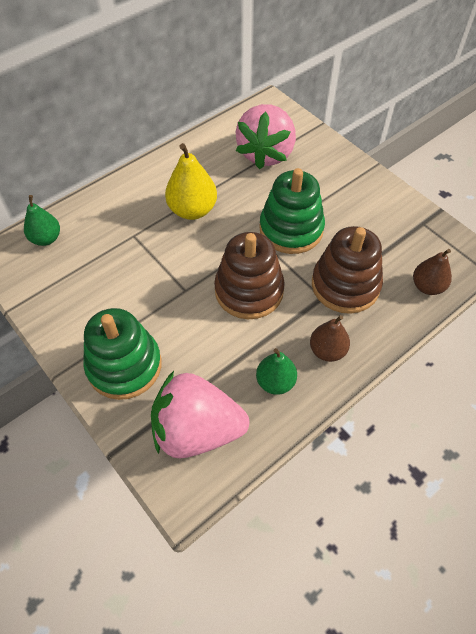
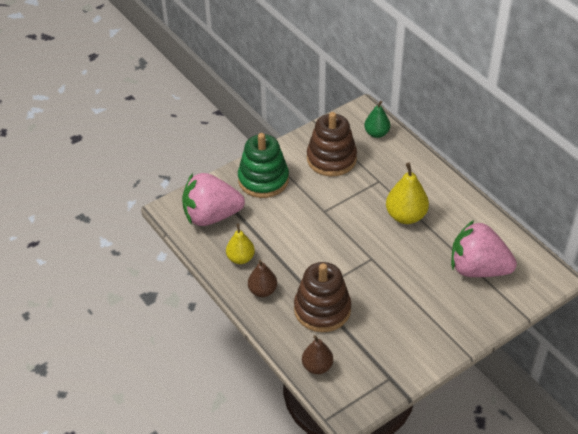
camera: 95 degrees right, 10 degrees down
pink strawberry [151,371,249,458] -> pink strawberry turned 105 degrees counterclockwise [182,173,245,226]
brown stacking toy [214,232,285,319] -> brown stacking toy moved to [307,112,357,176]
green pear [256,348,297,395] -> yellow pear [226,224,255,264]
green stacking toy [259,168,325,254] -> none

